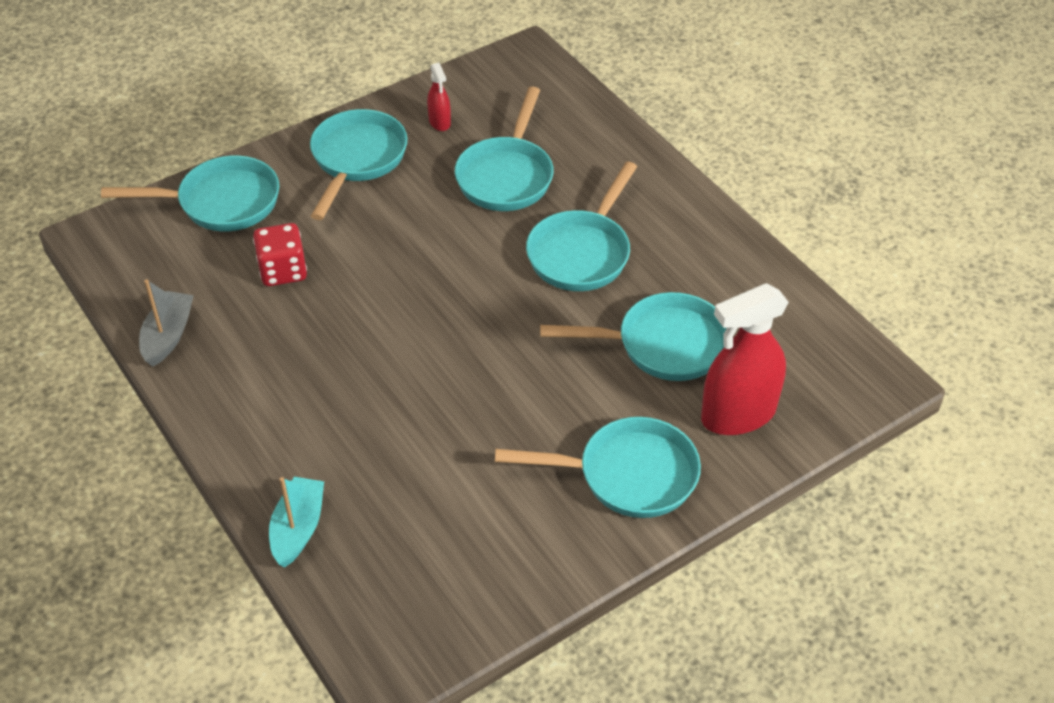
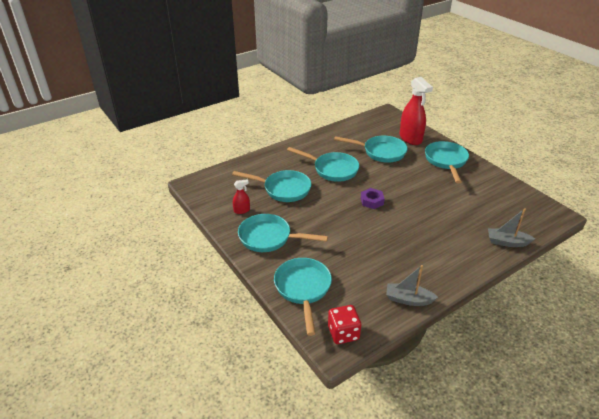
camera: 90 degrees left, 10 degrees down
red dice [253,223,307,286] -> red dice moved to [328,305,361,344]
turquoise boat [269,477,324,567] -> grey boat [488,208,535,247]
turquoise pan [540,292,727,381] -> turquoise pan turned 105 degrees clockwise [334,136,408,163]
none -> purple nut [361,188,385,209]

